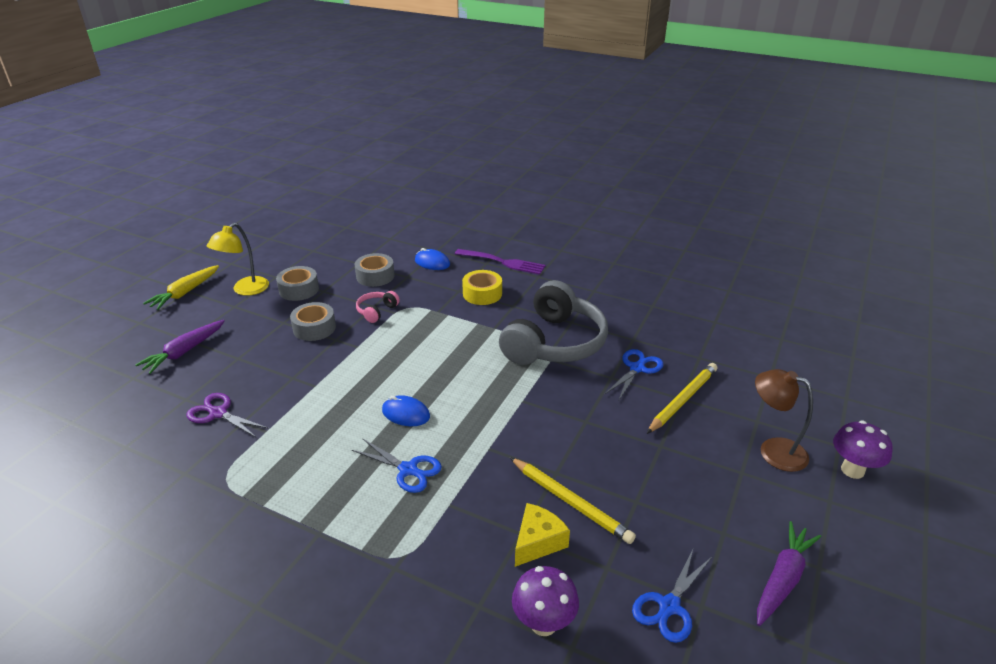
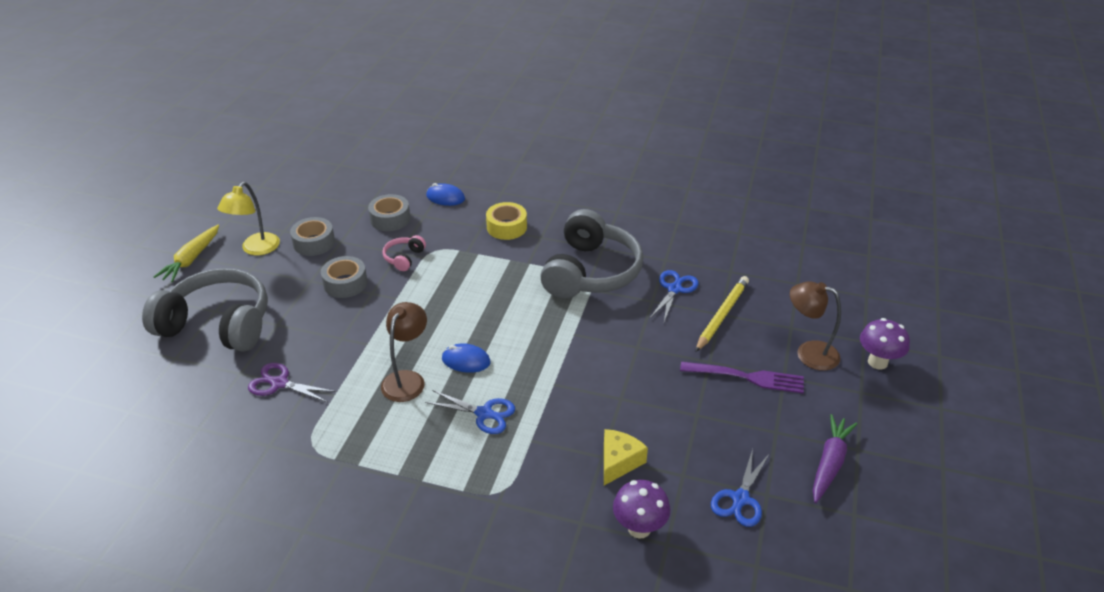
camera: 10 degrees left, 5 degrees up
purple carrot [135,320,225,374] -> grey headphones [142,268,268,352]
purple fork [455,249,545,275] -> purple fork moved to [680,362,804,394]
yellow pencil [510,457,636,544] -> none
none -> brown lamp [381,302,427,402]

